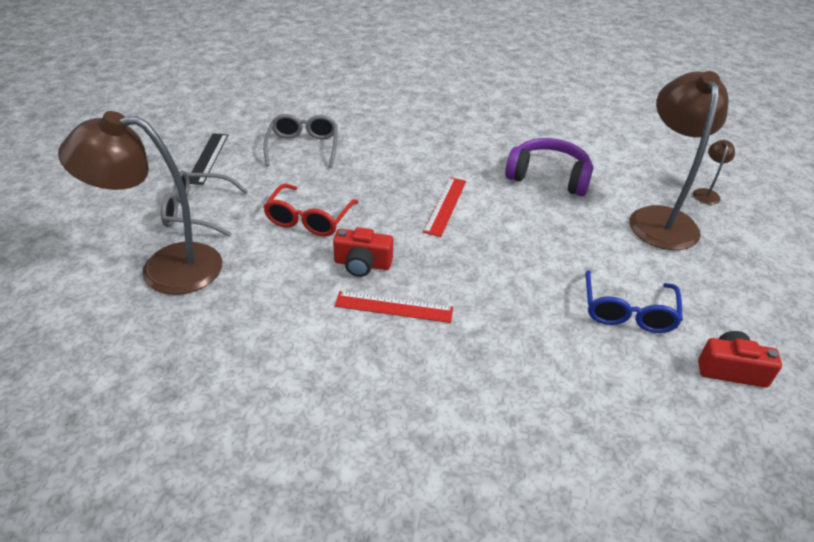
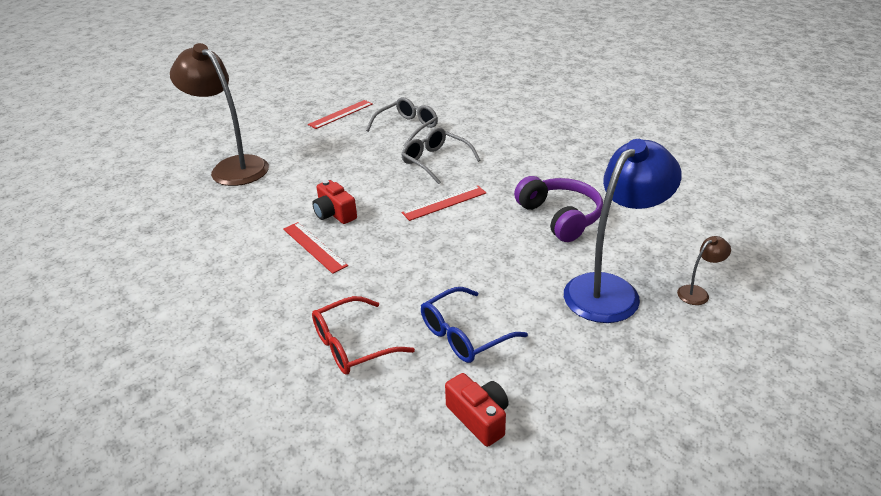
camera: 45 degrees right, 5 degrees down
grey glasses [161,170,248,236] -> grey glasses moved to [401,127,481,184]
black ruler [189,133,228,185] -> red ruler [308,100,373,129]
red glasses [263,184,359,237] -> red glasses moved to [312,296,415,375]
brown lamp [629,71,728,250] -> blue lamp [564,139,682,323]

